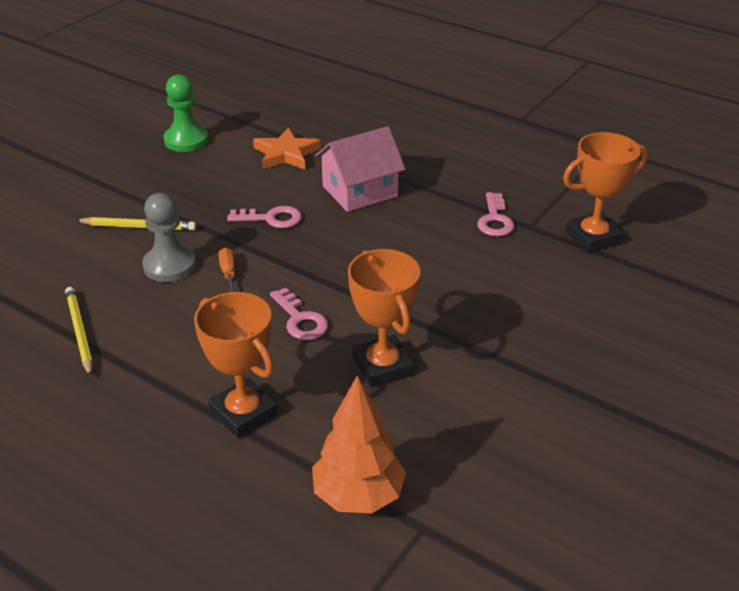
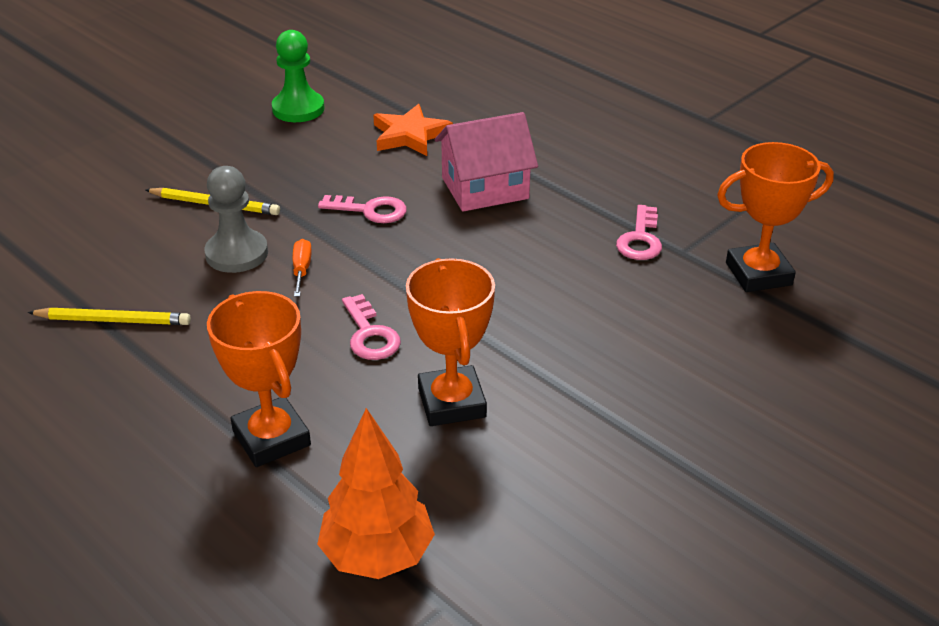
camera: 10 degrees right, 0 degrees up
yellow pencil [65,287,93,377] -> yellow pencil turned 105 degrees clockwise [27,308,191,325]

